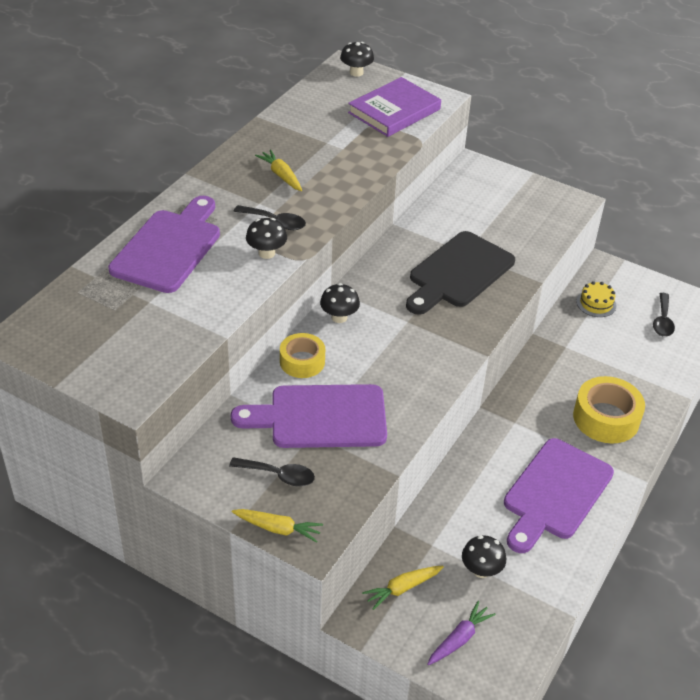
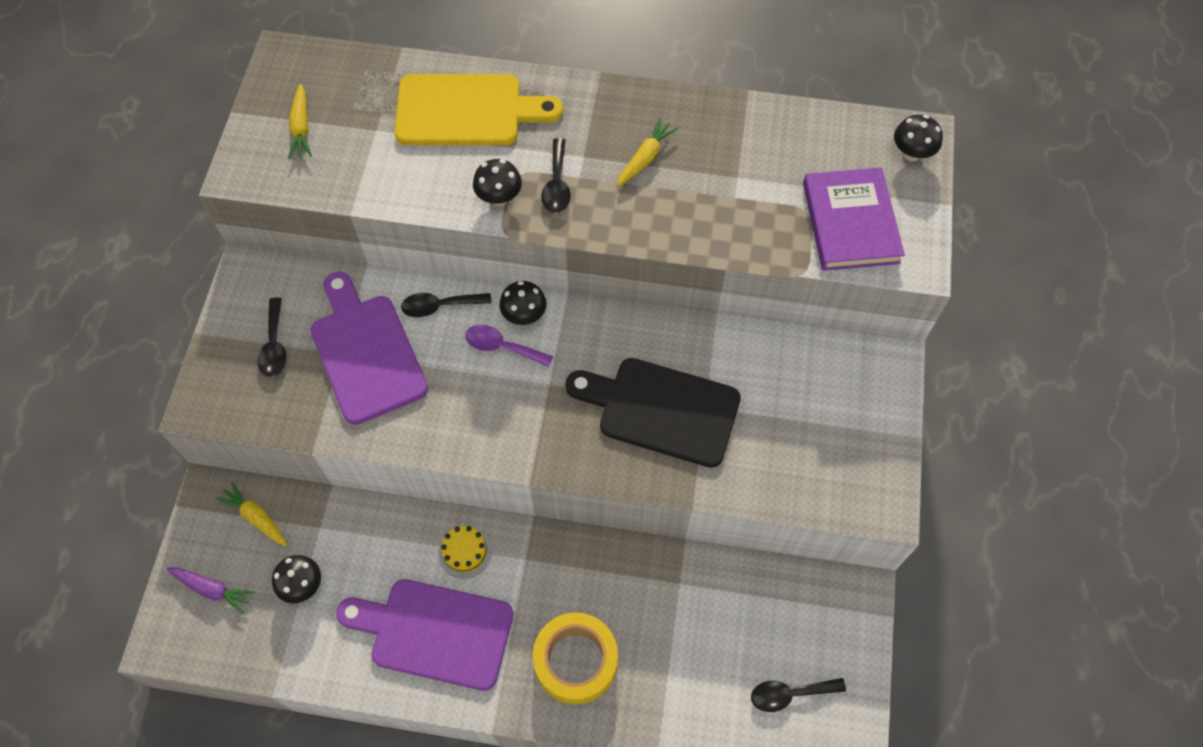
camera: 70 degrees right, 20 degrees up
purple cutting board [108,196,220,293] -> yellow cutting board [394,74,563,145]
yellow carrot [232,509,323,543] -> yellow carrot moved to [288,84,312,159]
yellow tape [280,333,325,378] -> black spoon [401,293,492,317]
purple book [348,77,441,137] -> purple book turned 60 degrees clockwise [803,167,905,271]
yellow cake [576,281,616,317] -> yellow cake moved to [438,526,492,578]
none -> purple spoon [465,325,553,367]

